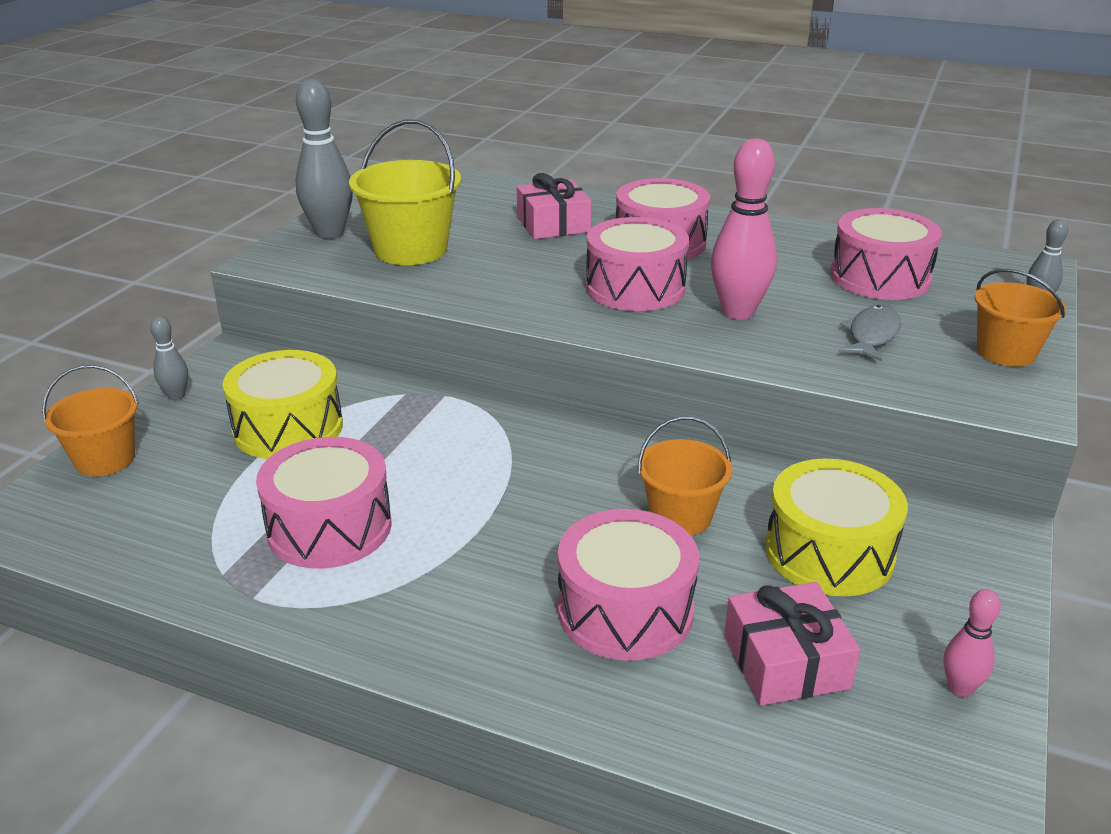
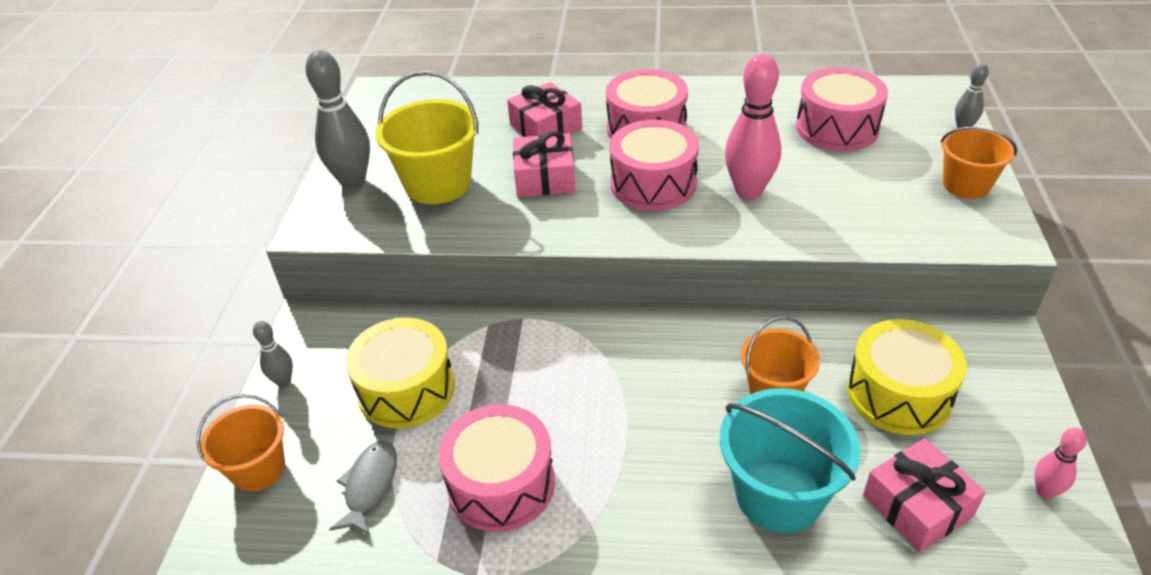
camera: 15 degrees left, 10 degrees up
pink drum [558,509,699,661] -> turquoise bucket [720,388,861,533]
grey fish [839,305,901,361] -> grey fish moved to [329,441,397,535]
none -> pink gift [513,131,575,197]

